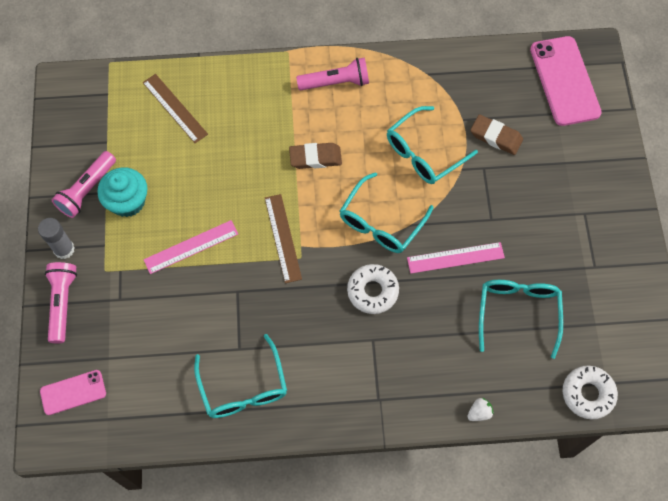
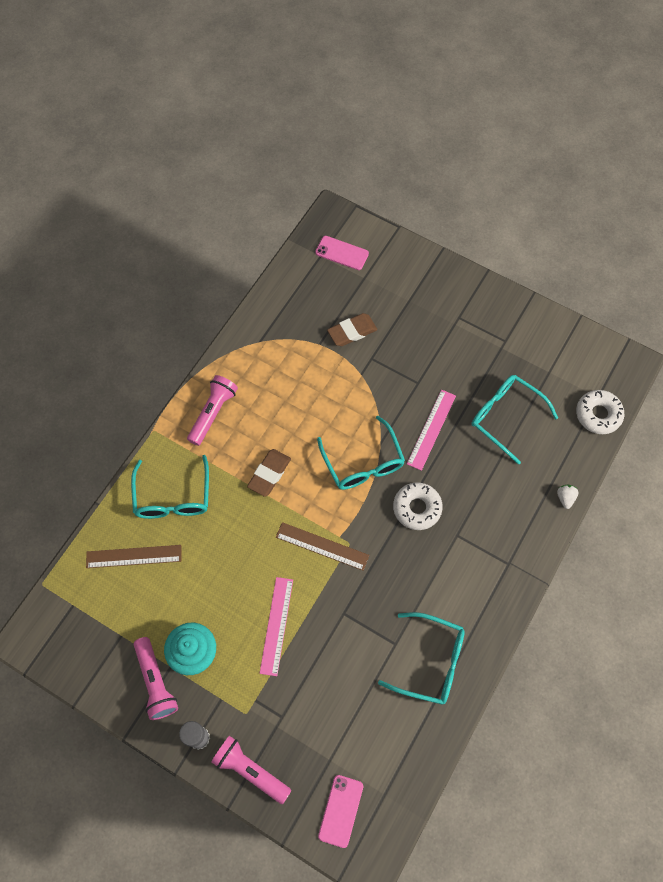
camera: 55 degrees left, 0 degrees up
turquoise glasses [387,106,478,184] -> turquoise glasses moved to [131,455,209,519]
pink phone [530,36,602,126] -> pink phone [315,236,369,270], size x0.56

